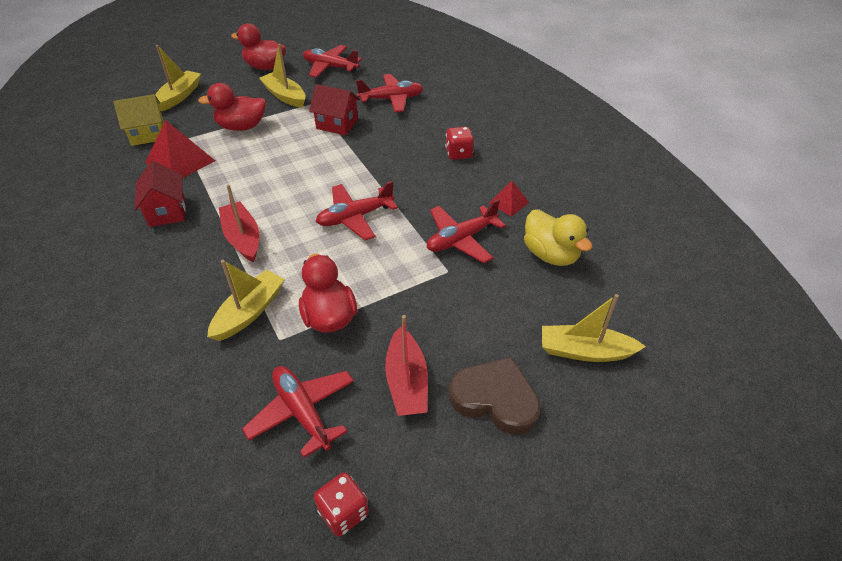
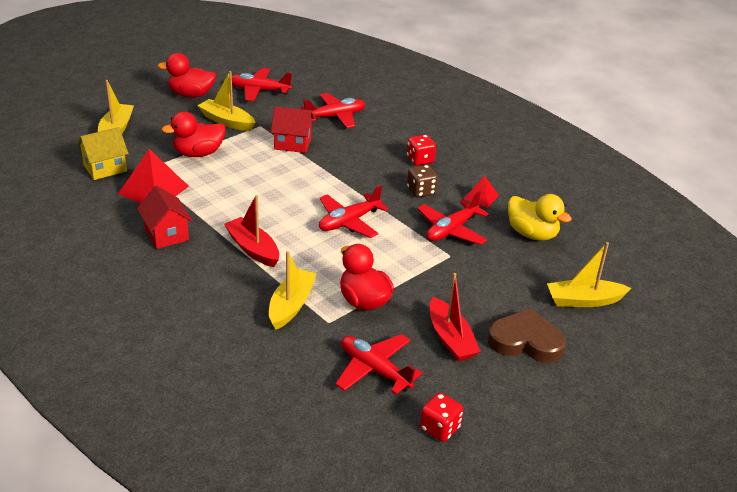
camera: 15 degrees left, 10 degrees down
none -> brown dice [407,165,438,198]

